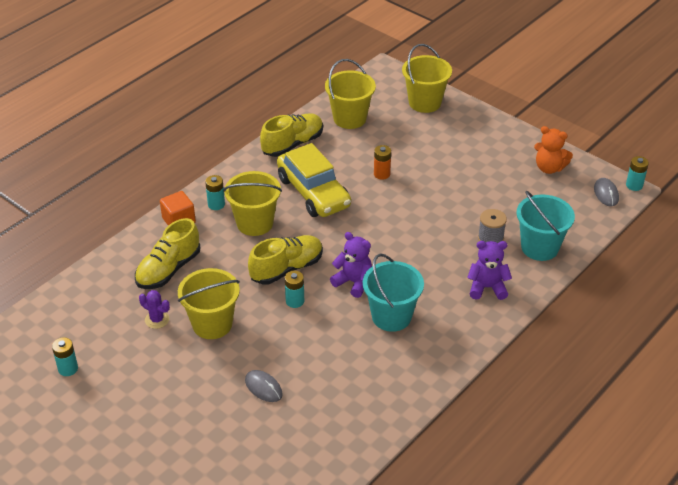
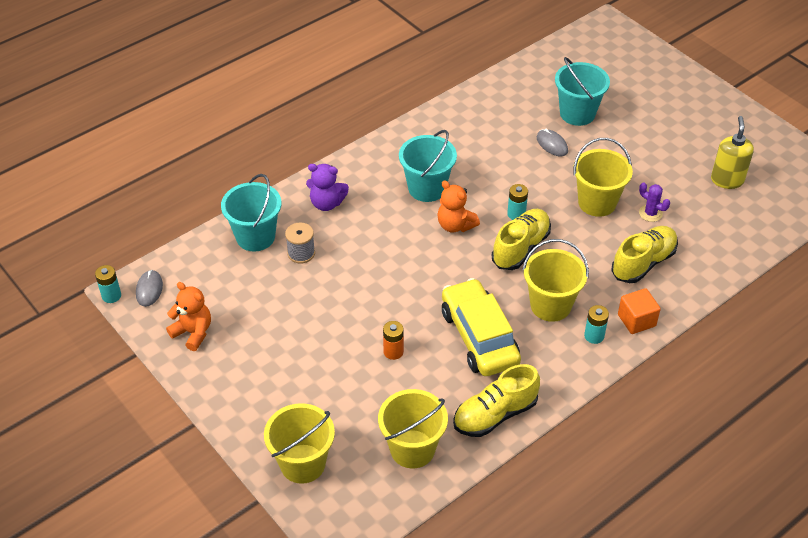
camera: 170 degrees left, 5 degrees up
turquoise battery [52,337,78,376] -> yellow soap dispenser [711,116,754,189]
yellow shoe [248,235,323,284] -> yellow shoe turned 150 degrees clockwise [492,209,551,270]
purple teddy bear [330,232,372,298] -> orange teddy bear [437,180,480,233]
none -> turquoise bucket [555,57,610,126]

